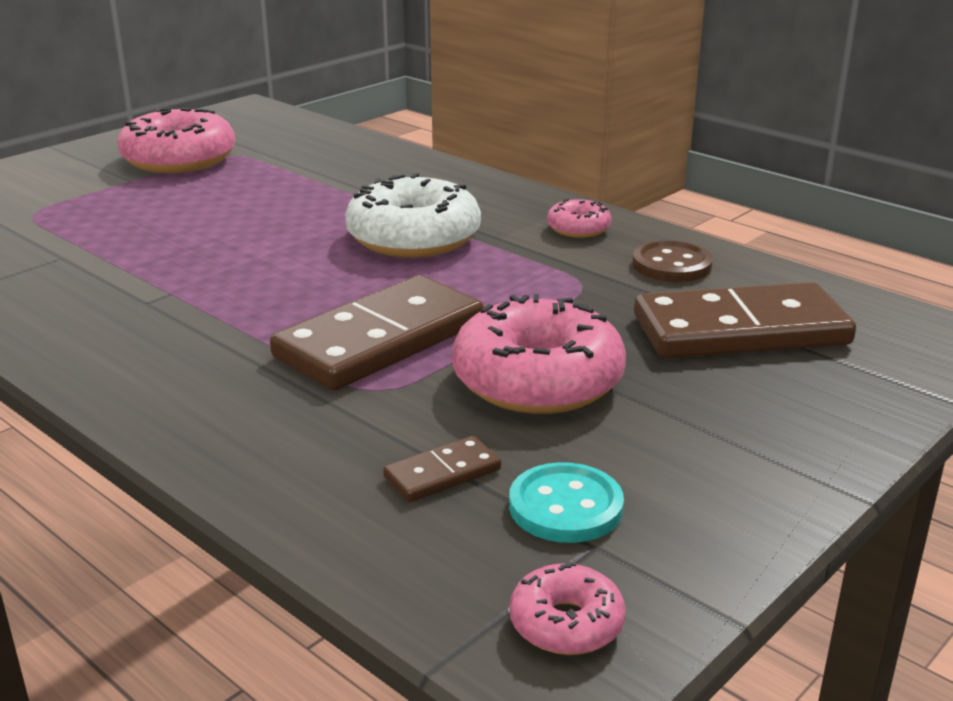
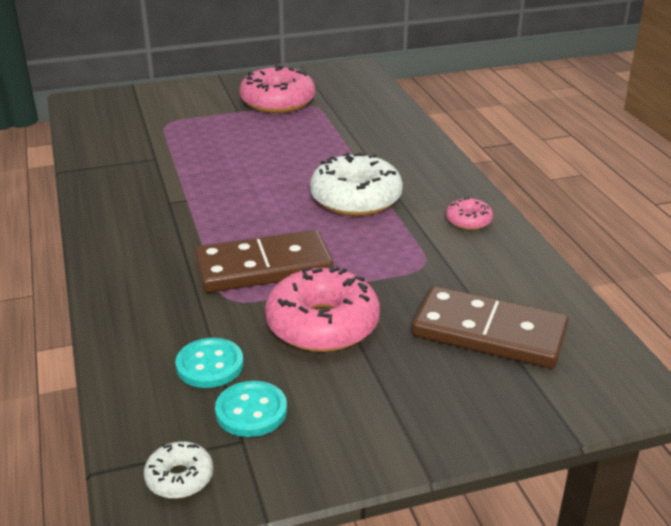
camera: 30 degrees right, 5 degrees up
brown domino [383,436,501,502] -> turquoise button [175,338,244,388]
pink donut [510,563,626,655] -> white donut [144,442,213,499]
brown button [633,240,713,282] -> none

